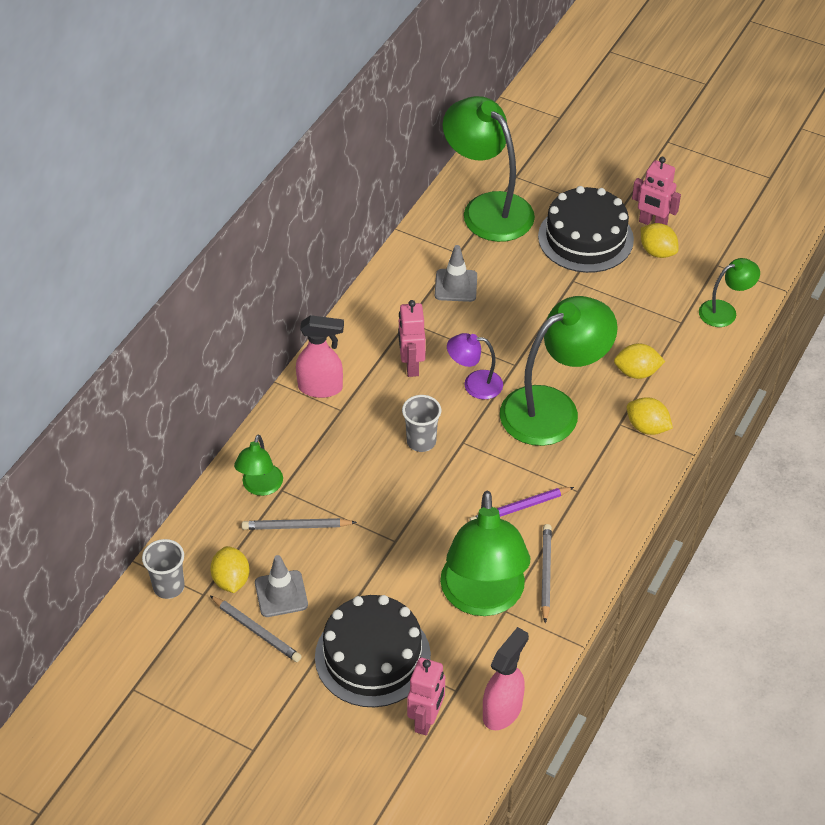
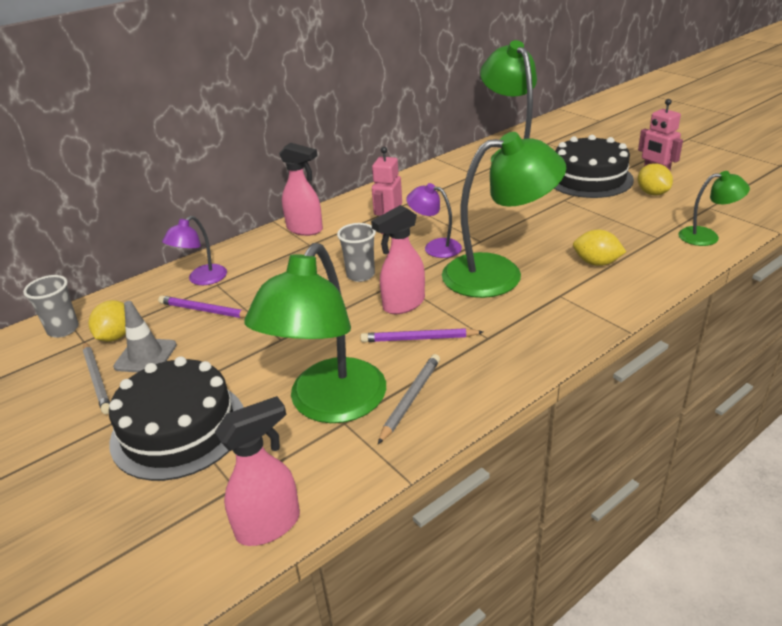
camera: 25 degrees right, 15 degrees down
green lamp [234,434,283,496] -> purple lamp [162,216,227,285]
grey pencil [242,518,357,530] -> purple pencil [158,296,248,318]
pink robot [407,658,445,735] -> none
grey traffic cone [435,245,477,302] -> none
yellow lemon [627,397,673,435] -> none
none -> pink spray bottle [371,205,425,314]

